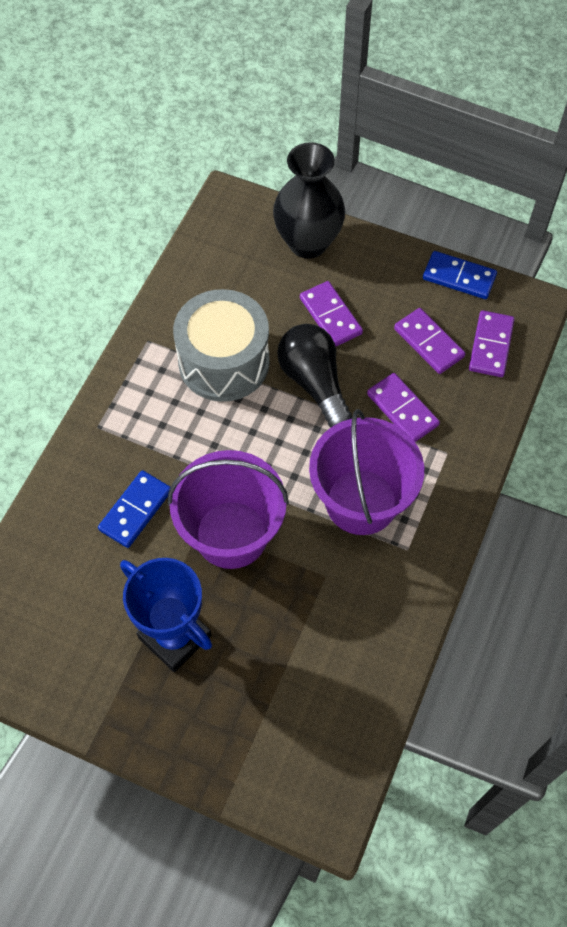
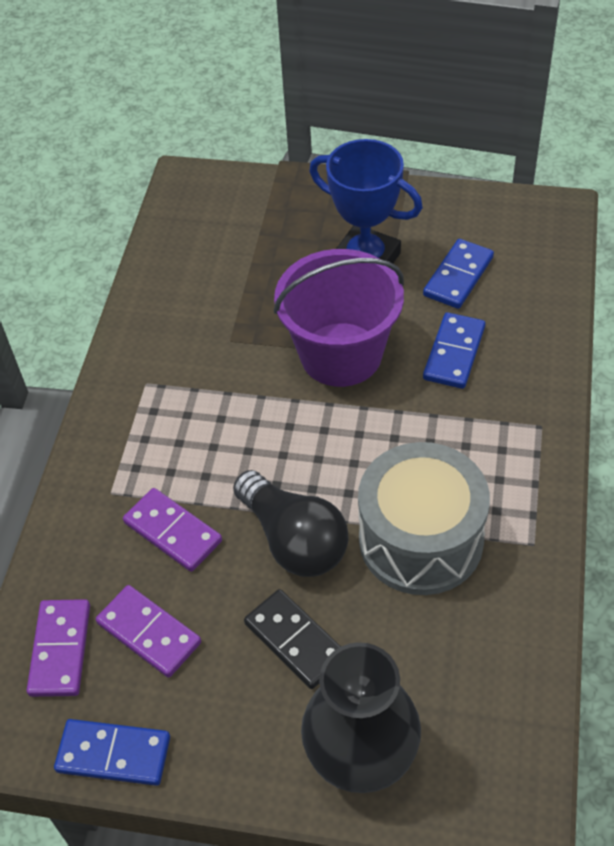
camera: 170 degrees right, 10 degrees down
purple domino [300,281,363,347] -> black domino [244,589,341,689]
purple bucket [309,409,424,535] -> none
none -> blue domino [423,239,494,309]

